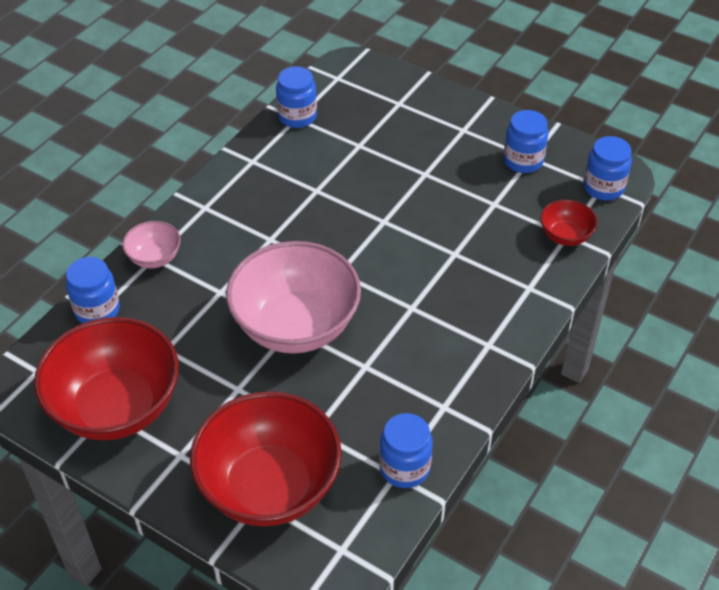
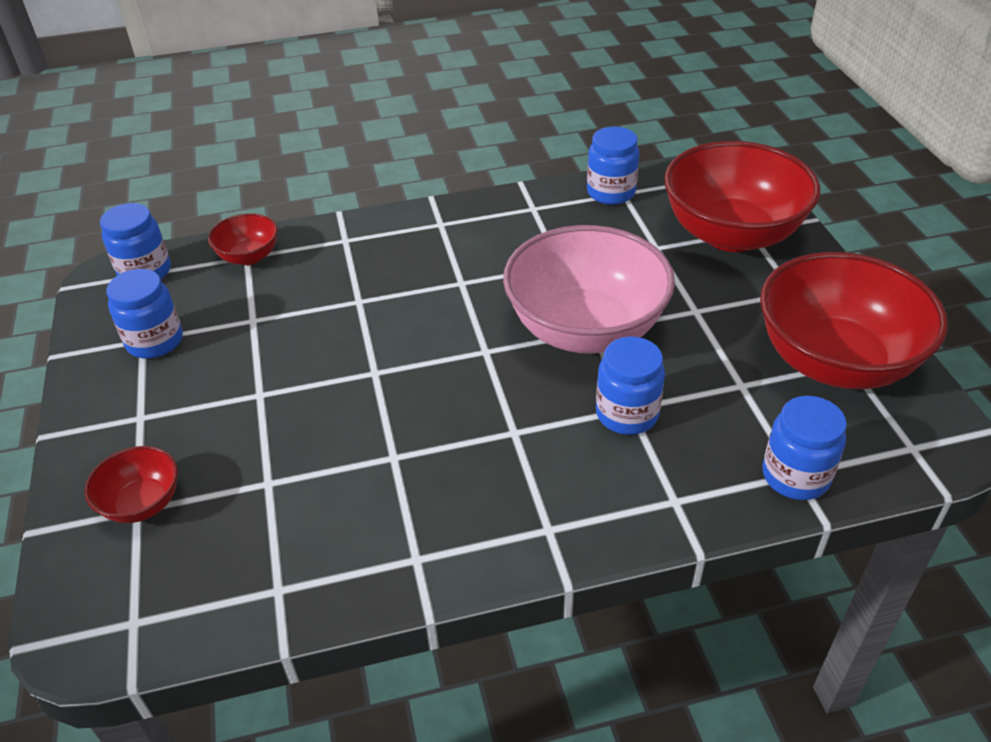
camera: 135 degrees left, 5 degrees down
pink bowl [122,221,181,268] -> none
blue jar [276,66,317,128] -> blue jar moved to [596,336,665,435]
none -> red bowl [85,446,178,523]

